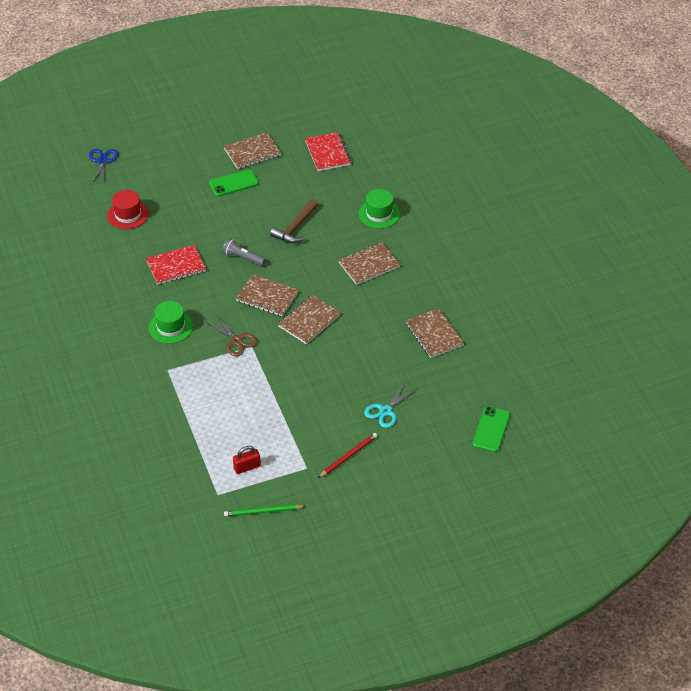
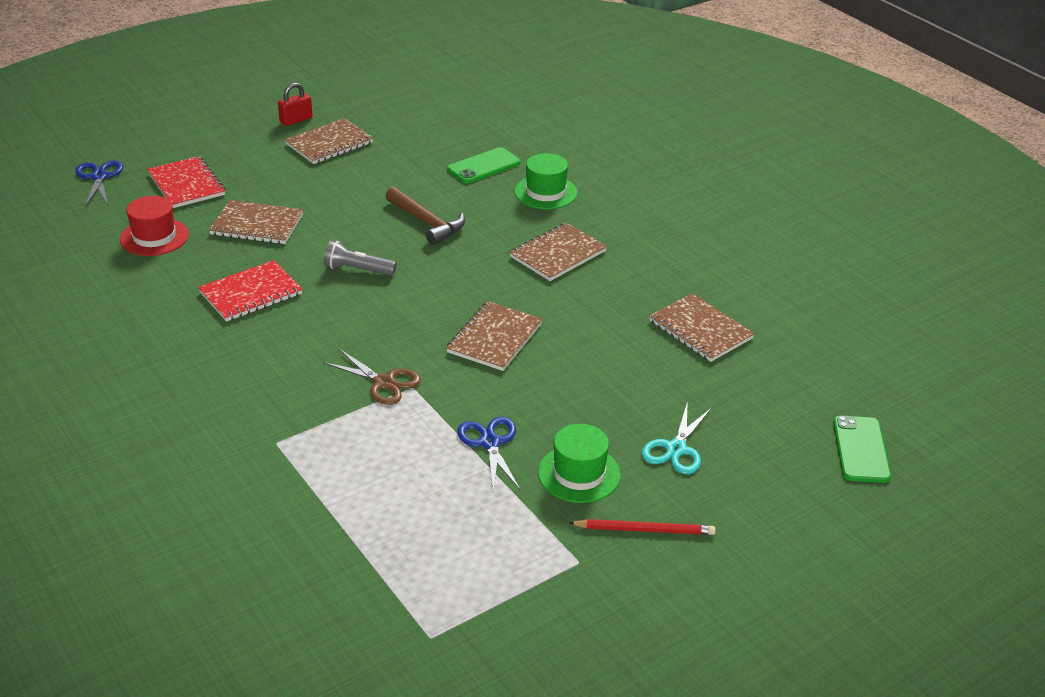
camera: 15 degrees left, 10 degrees down
green hat [149,301,193,344] -> green hat moved to [538,424,621,503]
green phone [209,169,259,196] -> green phone moved to [447,147,520,184]
green pencil [224,504,305,516] -> none
red padlock [233,446,261,474] -> red padlock moved to [278,83,313,126]
brown notebook [236,274,299,316] -> brown notebook moved to [209,200,303,244]
brown hammer [270,199,318,243] -> brown hammer turned 60 degrees counterclockwise [386,187,465,245]
red notebook [305,132,351,171] -> red notebook moved to [147,156,225,208]
red pencil [318,433,377,478] -> red pencil turned 60 degrees clockwise [570,519,716,535]
none -> blue scissors [457,417,520,492]

